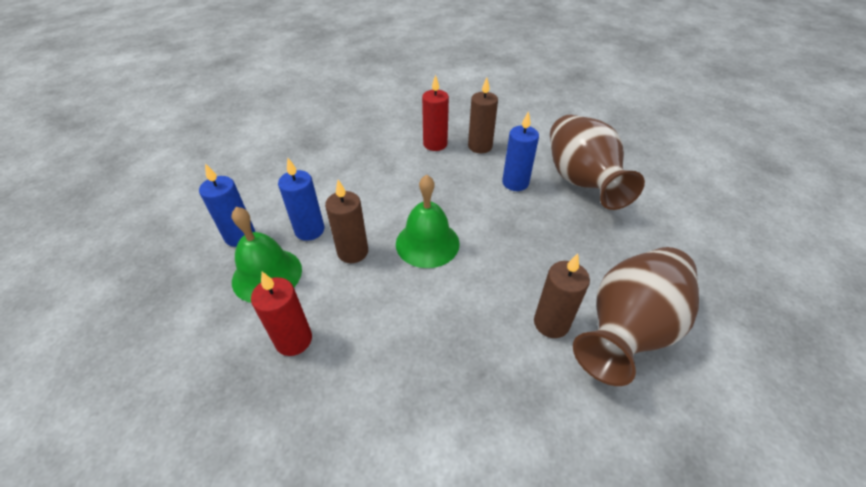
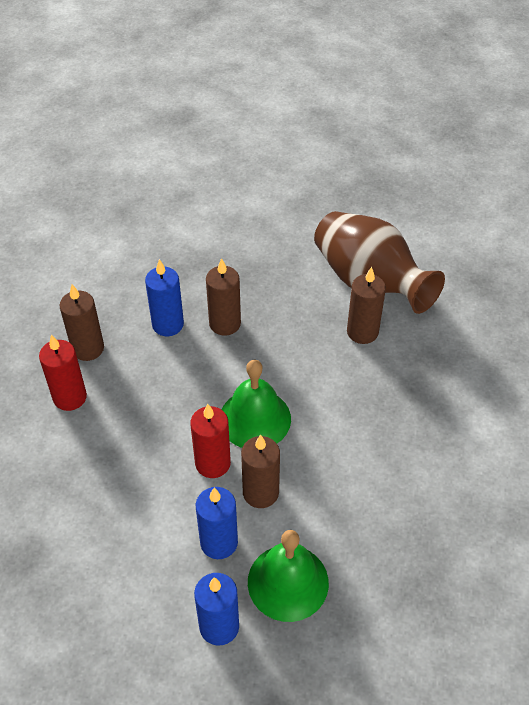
camera: 85 degrees left, 5 degrees up
red candle [251,272,312,356] -> red candle moved to [190,404,231,478]
brown vase [550,115,645,210] -> none
none -> brown candle [206,258,241,336]

